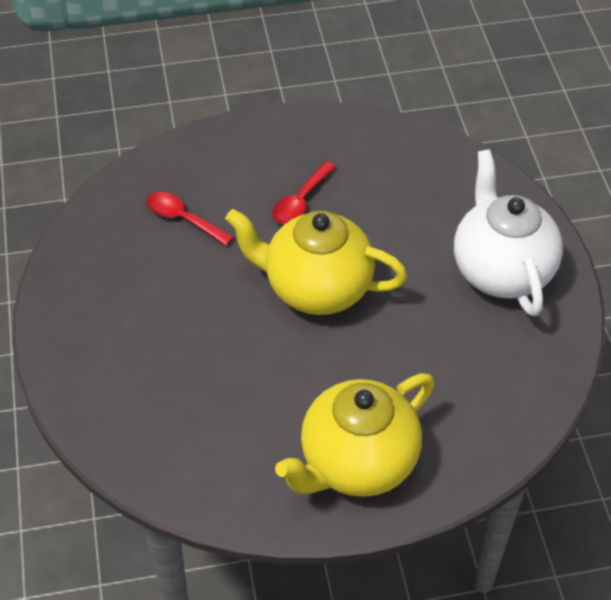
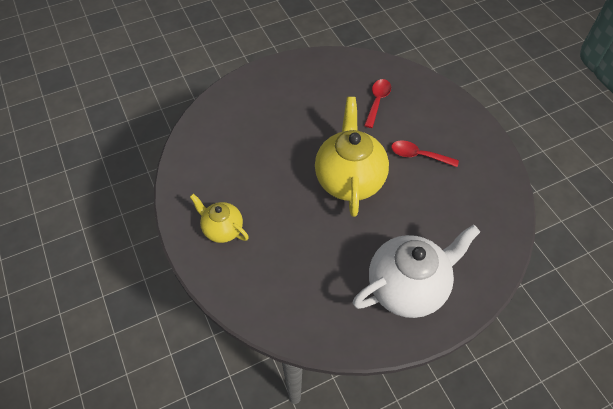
camera: 75 degrees right, 5 degrees up
yellow teapot [275,373,435,497] -> yellow teapot [190,194,249,243], size x0.55

